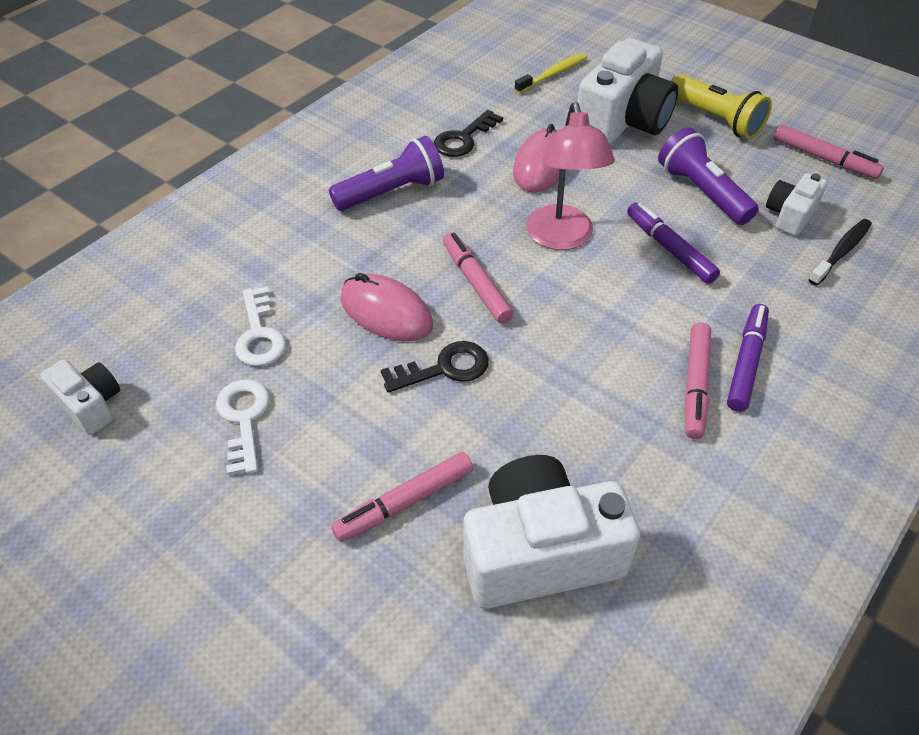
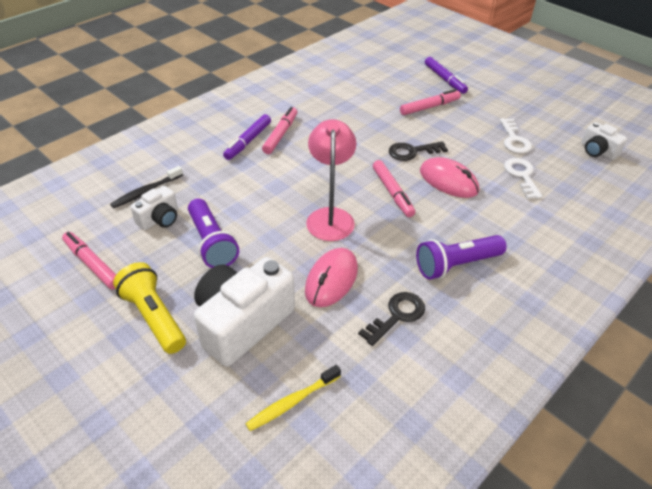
camera: 175 degrees left, 5 degrees down
white camera [463,455,640,609] -> none
purple marker [627,202,720,284] -> purple marker moved to [425,57,468,94]

